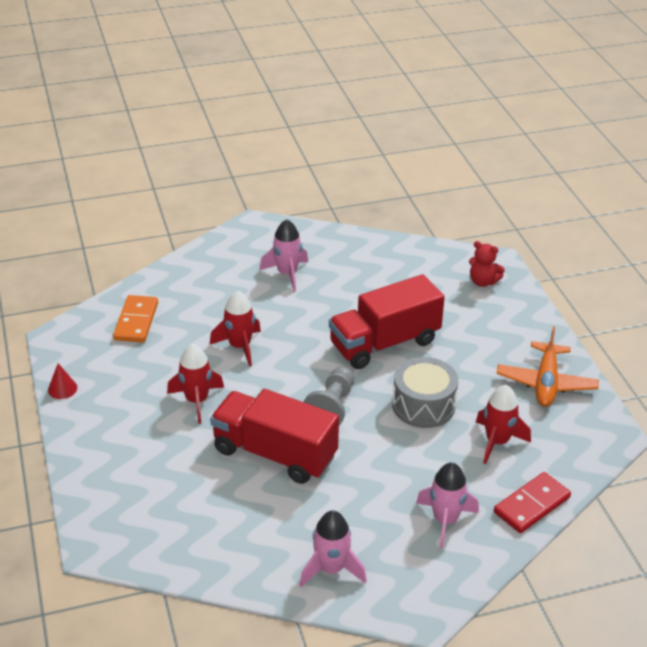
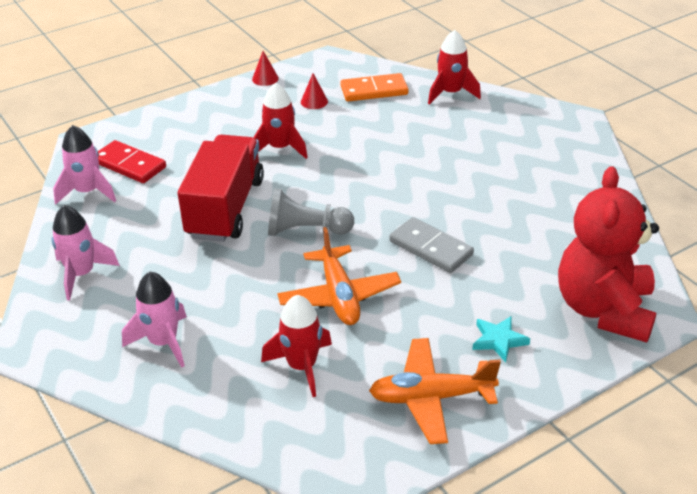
camera: 75 degrees right, 0 degrees up
red rocket [210,291,261,366] -> red rocket moved to [428,30,481,104]
pink rocket [260,219,308,291] -> pink rocket moved to [53,125,116,204]
red truck [329,274,445,369] -> grey domino [389,217,474,273]
grey drum [392,357,458,428] -> orange plane [277,227,401,325]
red teddy bear [469,241,505,287] -> red teddy bear [558,166,659,342], size x2.19
red domino [494,472,571,533] -> red domino moved to [98,140,166,183]
none -> red cone [301,73,328,109]
none -> turquoise star [472,316,530,362]

